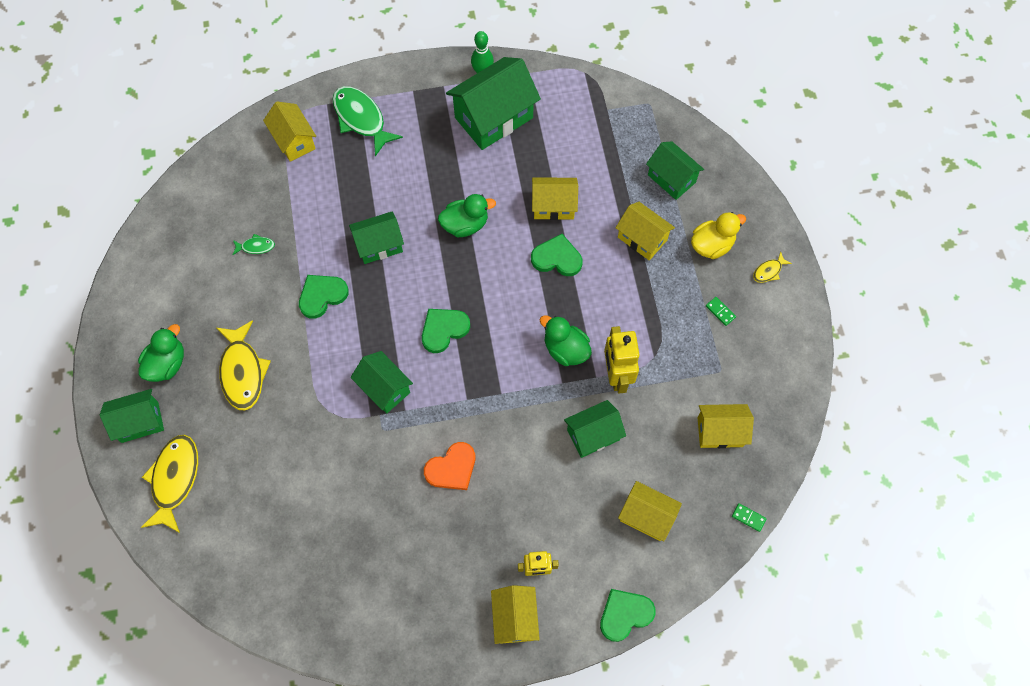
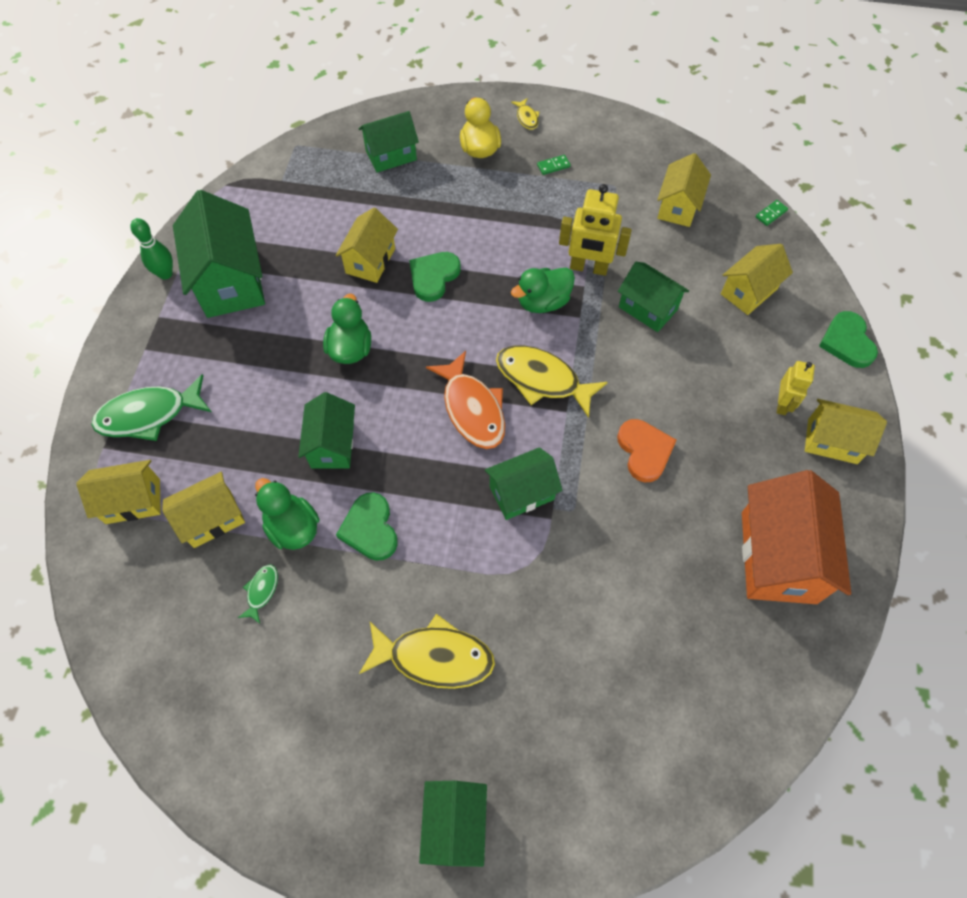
camera: 70 degrees left, 5 degrees down
green duck [138,324,184,382] -> green duck moved to [255,478,320,550]
yellow fish [141,435,198,533] -> yellow fish moved to [496,345,608,418]
green heart [422,309,470,353] -> orange fish [426,351,505,449]
green house [564,400,626,458] -> green house turned 45 degrees counterclockwise [618,262,689,332]
yellow house [615,202,675,260] -> yellow house moved to [162,472,245,548]
none -> orange house [742,470,851,604]

